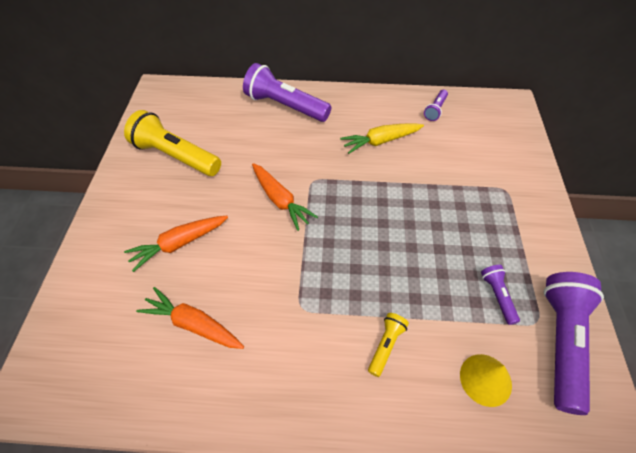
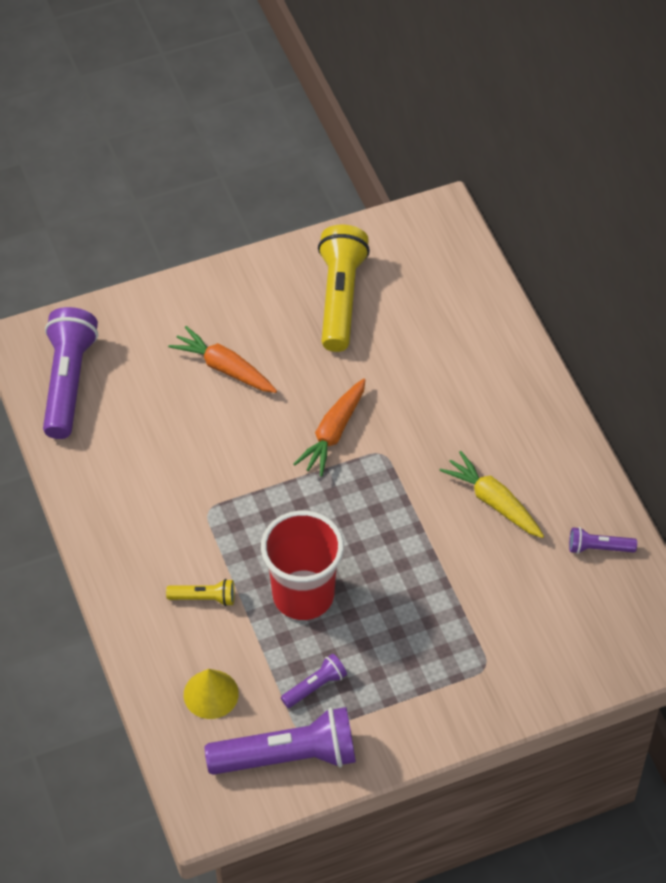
camera: 65 degrees right, 0 degrees up
orange carrot [136,287,244,349] -> none
purple flashlight [243,63,331,122] -> purple flashlight moved to [43,307,98,439]
none -> red cup [261,511,344,620]

